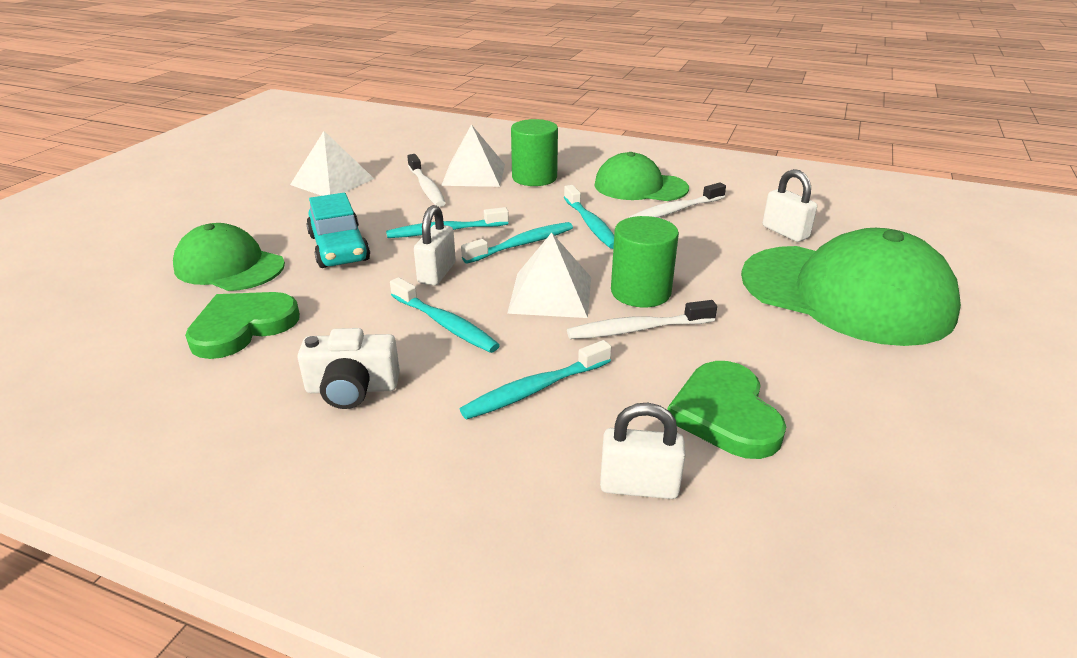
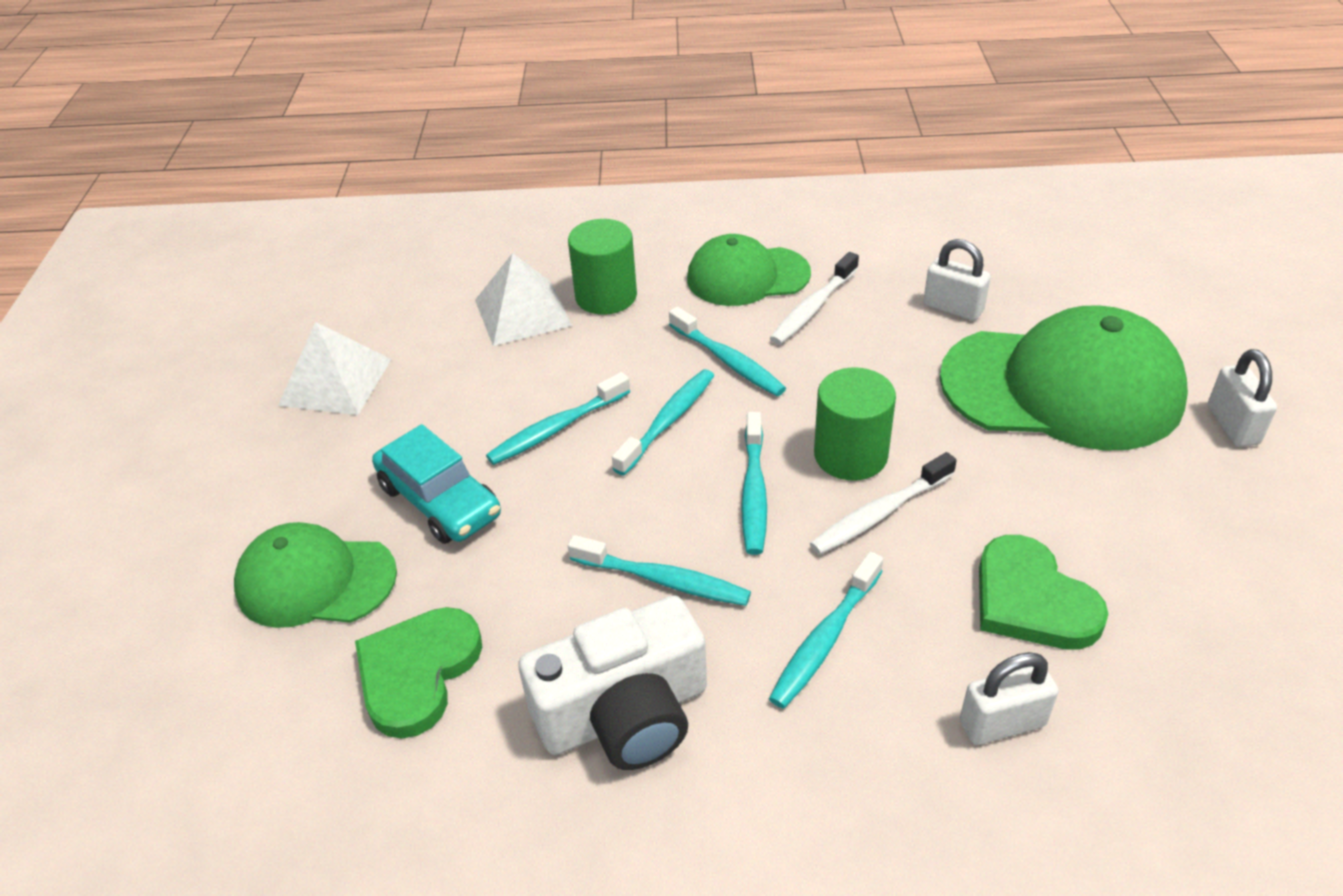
camera: 20 degrees left, 10 degrees up
white camera [297,328,400,409] -> white camera [518,595,707,770], size x1.56
white toothbrush [407,154,446,207] -> none
white padlock [414,205,456,286] -> white padlock moved to [1208,349,1277,447]
white pyramid [507,232,591,318] -> turquoise toothbrush [741,412,767,555]

